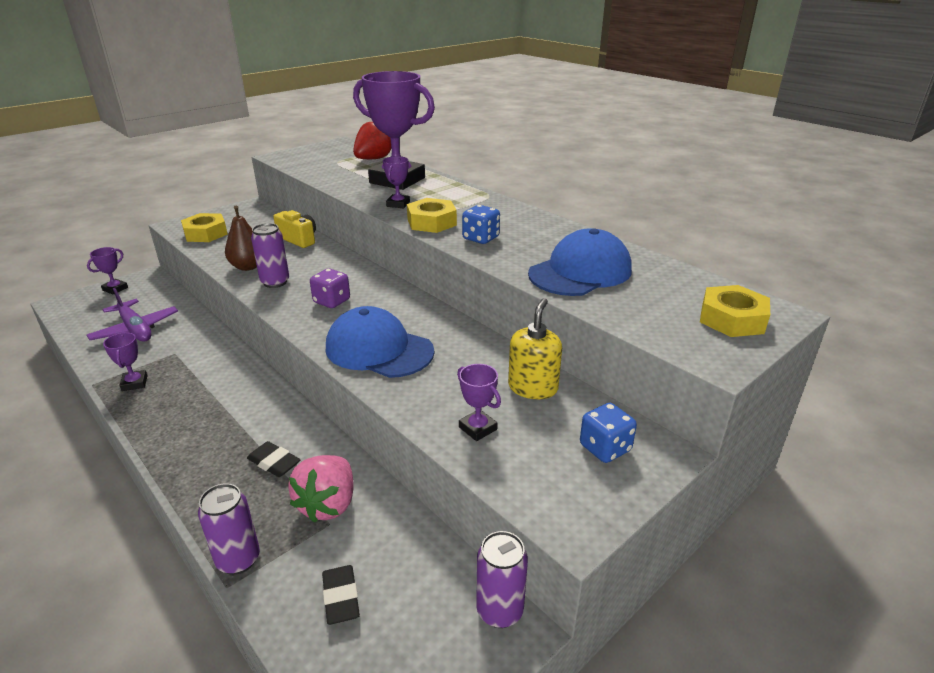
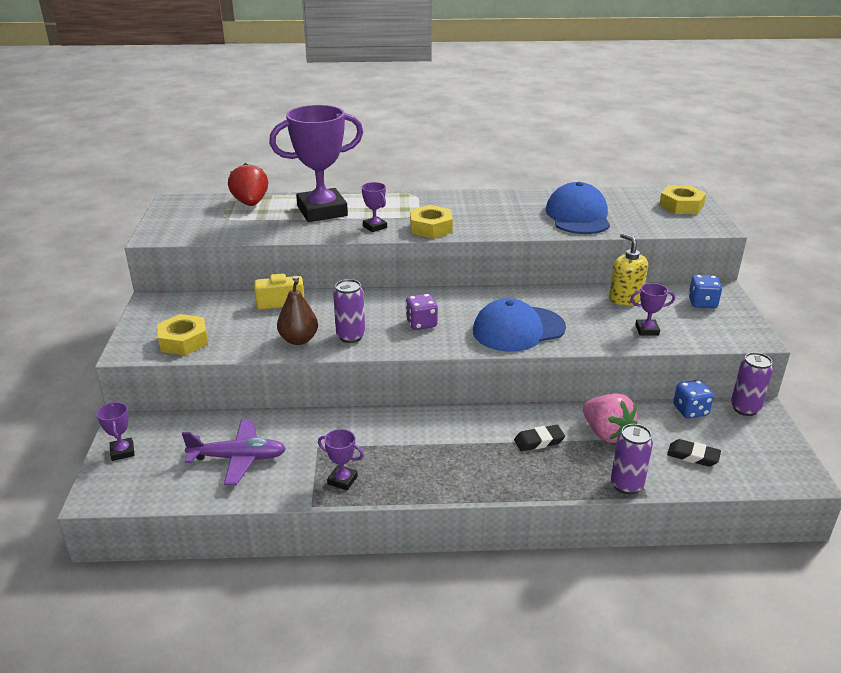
camera: 50 degrees left, 0 degrees up
blue dice [462,205,500,244] -> blue dice moved to [673,380,714,419]

